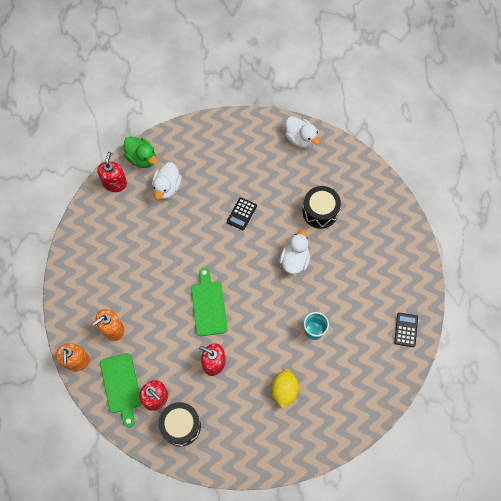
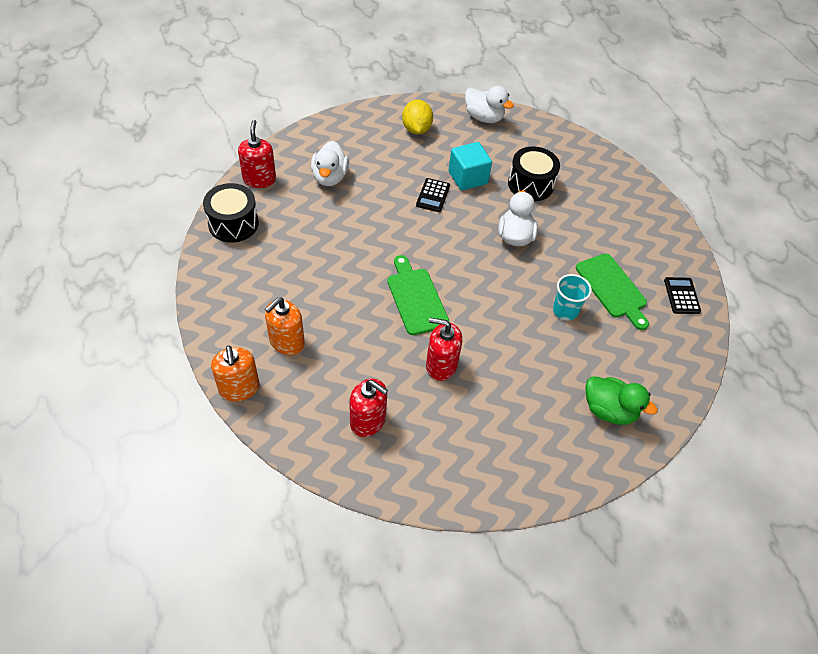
camera: 15 degrees left, 15 degrees down
green cutting board [100,353,141,427] -> green cutting board moved to [576,253,649,330]
green duck [124,136,157,168] -> green duck moved to [586,376,658,425]
black drum [159,402,201,446] -> black drum moved to [203,183,259,242]
yellow lemon [271,369,299,409] -> yellow lemon moved to [402,100,433,134]
none -> turquoise cube [449,142,492,191]

